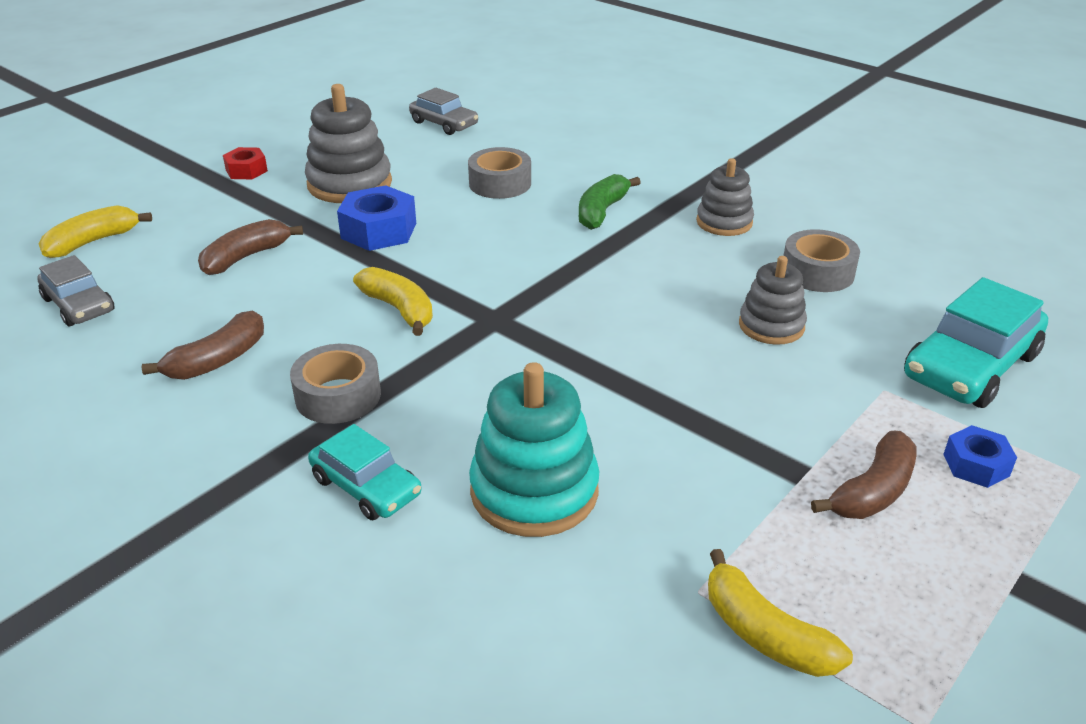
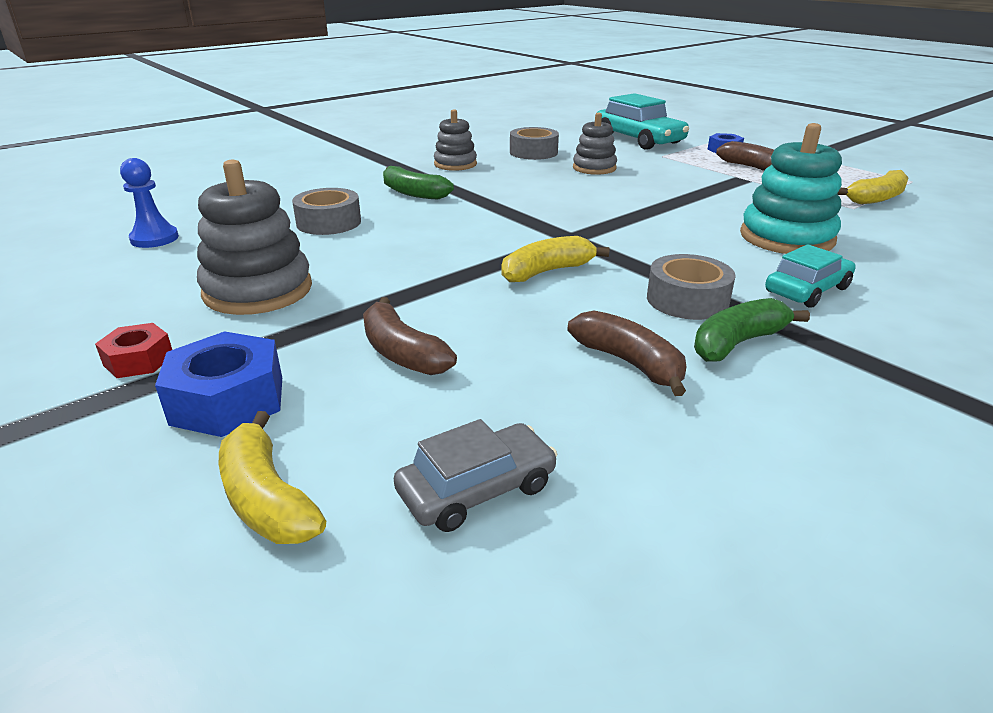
camera: 80 degrees left, 5 degrees down
blue nut [337,185,416,251] -> blue nut moved to [155,331,282,437]
grey car [409,88,478,135] -> blue pawn [120,158,179,248]
none -> green banana [694,298,810,362]

